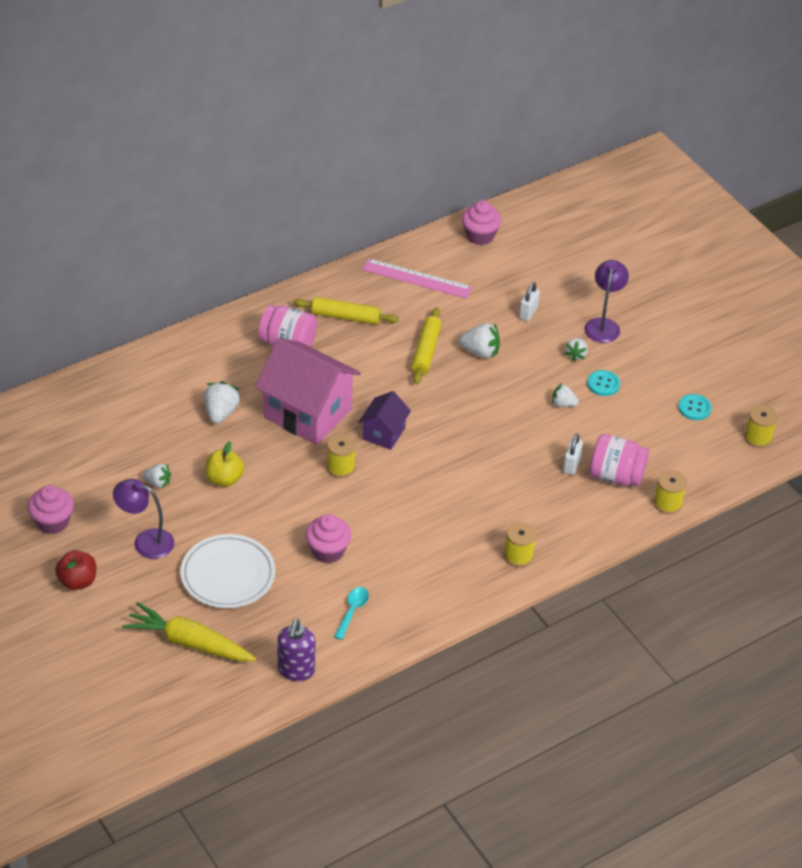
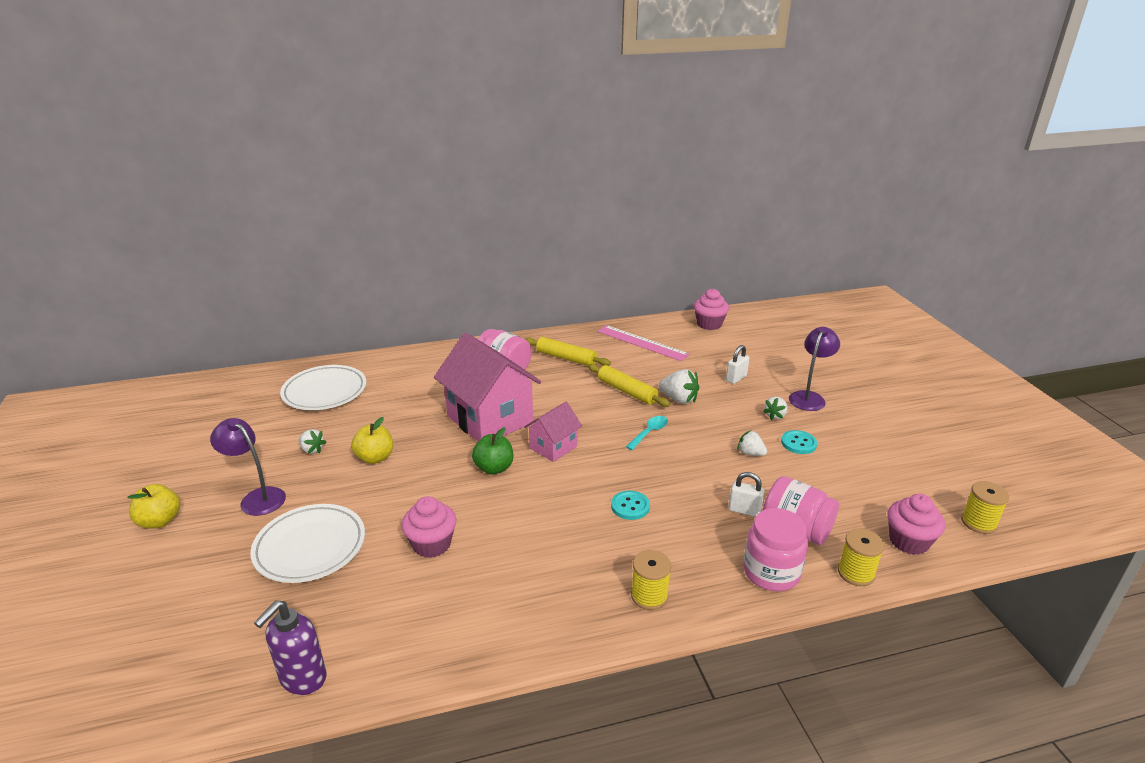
camera: 20 degrees right, 15 degrees down
pink cupcake [27,485,74,534] -> pink cupcake moved to [887,494,945,555]
red apple [55,550,96,590] -> yellow apple [127,484,180,529]
yellow carrot [122,602,256,662] -> none
white strawberry [204,381,241,424] -> none
yellow spool [327,434,356,478] -> green apple [472,427,513,475]
turquoise spoon [334,587,369,640] -> turquoise spoon moved to [626,416,668,450]
purple house [358,391,411,450] -> pink house [524,402,582,462]
yellow rolling pin [411,307,442,384] -> yellow rolling pin turned 75 degrees counterclockwise [588,364,670,407]
white padlock [563,434,583,475] -> white padlock turned 75 degrees clockwise [728,472,764,517]
turquoise button [678,394,711,420] -> turquoise button moved to [611,491,650,520]
none -> white plate [280,365,366,410]
none -> pink jar [743,508,808,591]

